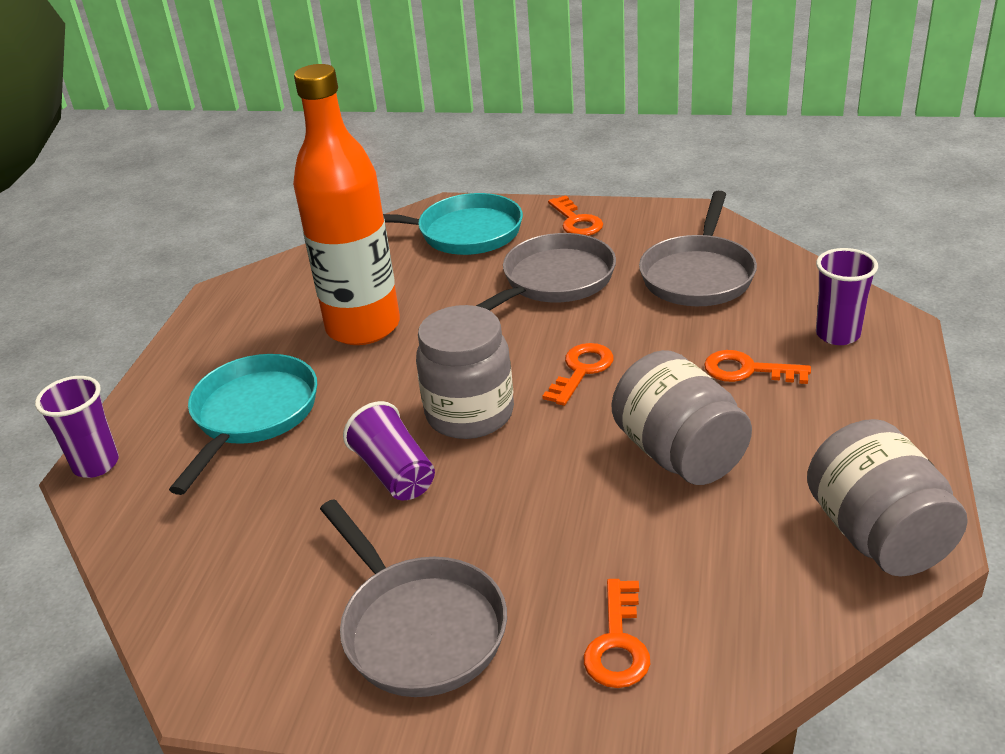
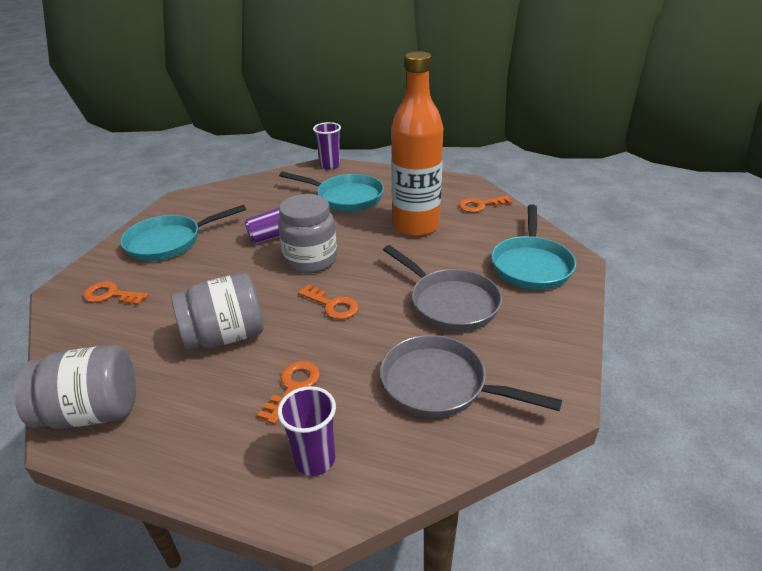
camera: 95 degrees right, 0 degrees up
grey pan [320,499,507,697] -> turquoise pan [120,205,246,261]
orange key [548,195,603,236] -> orange key moved to [459,195,513,213]

